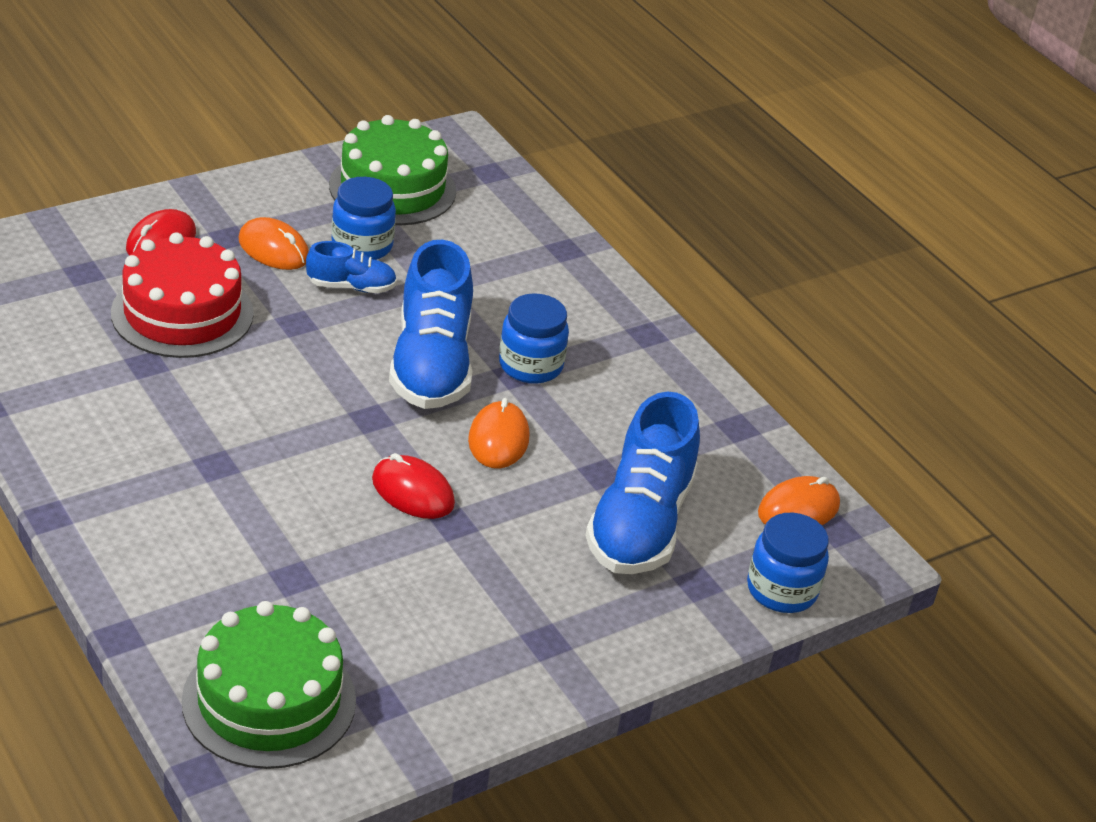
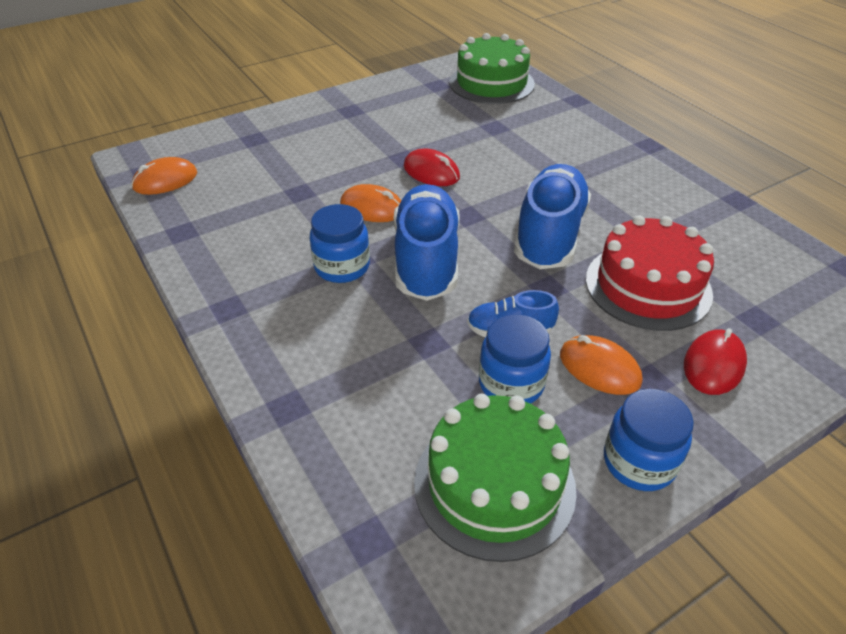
camera: 175 degrees left, 5 degrees up
orange mouse [468,398,529,469] -> orange mouse turned 75 degrees counterclockwise [340,184,401,222]
blue shoe [585,392,700,574] -> blue shoe moved to [514,164,591,269]
blue jar [747,513,829,613] -> blue jar moved to [604,389,694,491]

